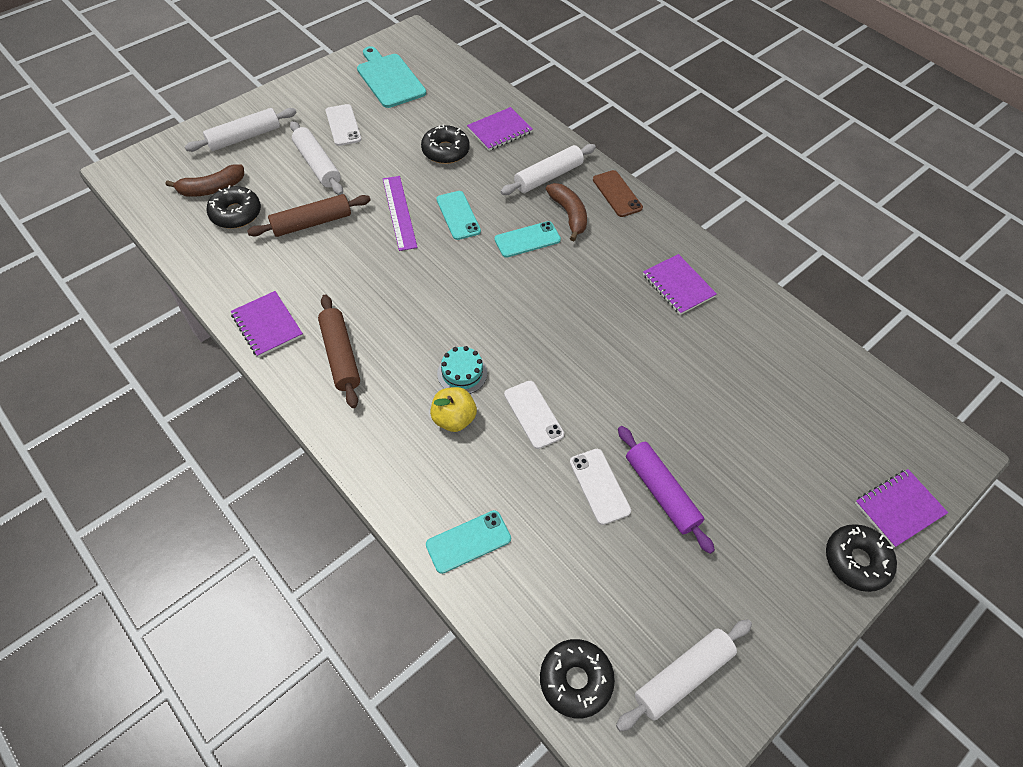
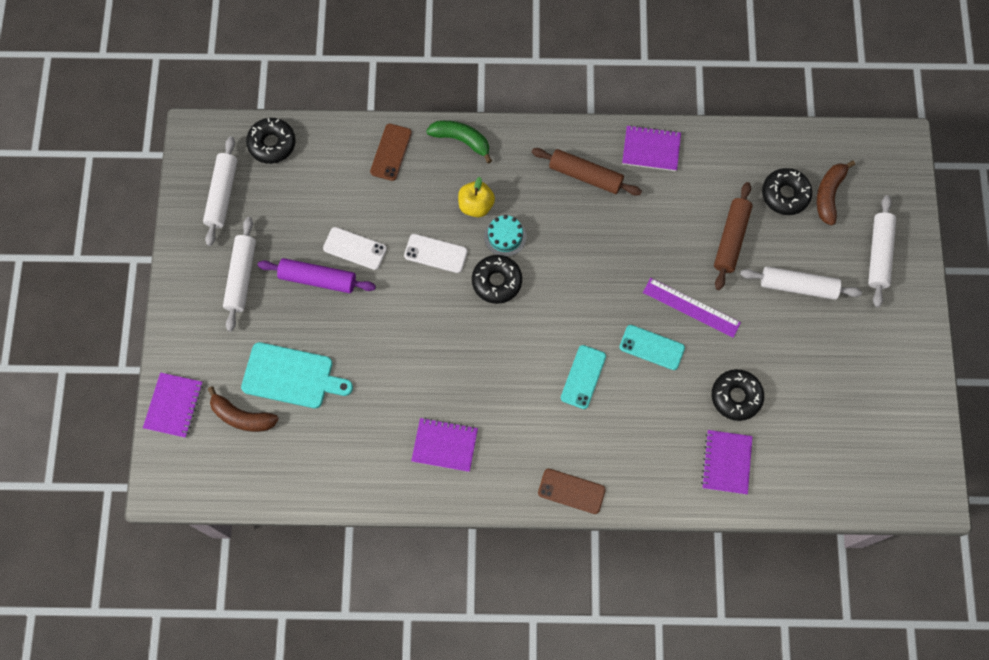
camera: 135 degrees right, 15 degrees up
white phone [326,104,361,146] -> none
turquoise cutting board [357,46,426,108] -> turquoise cutting board moved to [241,342,353,408]
turquoise phone [426,510,511,574] -> brown phone [370,124,412,181]
white rolling pin [500,144,596,195] -> white rolling pin moved to [223,217,256,331]
brown banana [546,183,587,241] -> brown banana moved to [208,386,279,432]
black donut [826,524,897,592] -> black donut moved to [472,255,522,304]
none -> green banana [426,120,492,164]

